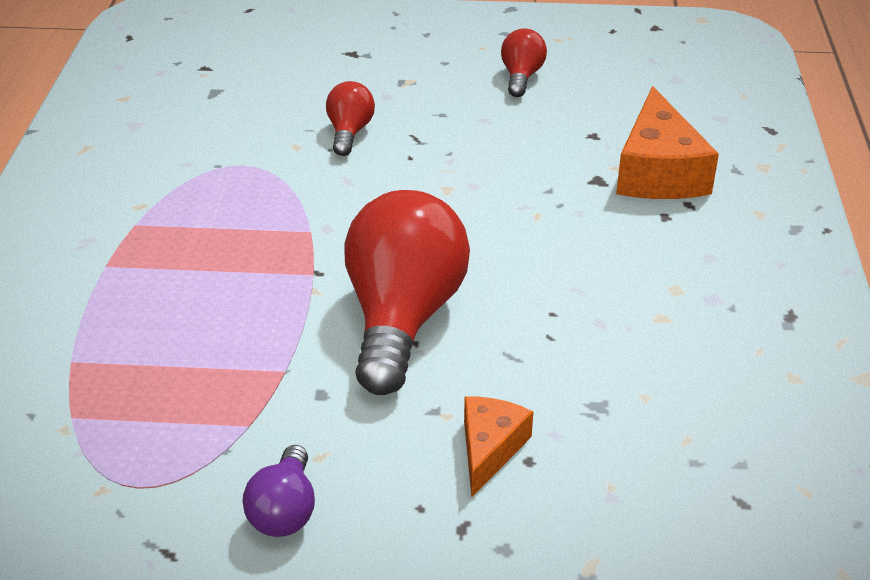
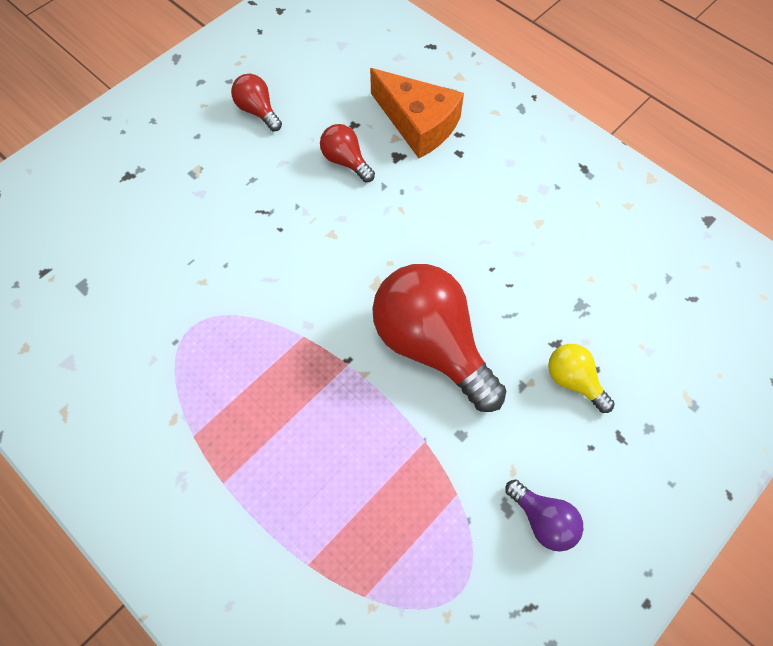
camera: 50 degrees left, 25 degrees up
red light bulb [326,81,375,156] -> red light bulb moved to [320,124,375,182]
orange cheese [464,396,533,497] -> yellow light bulb [548,344,615,413]

